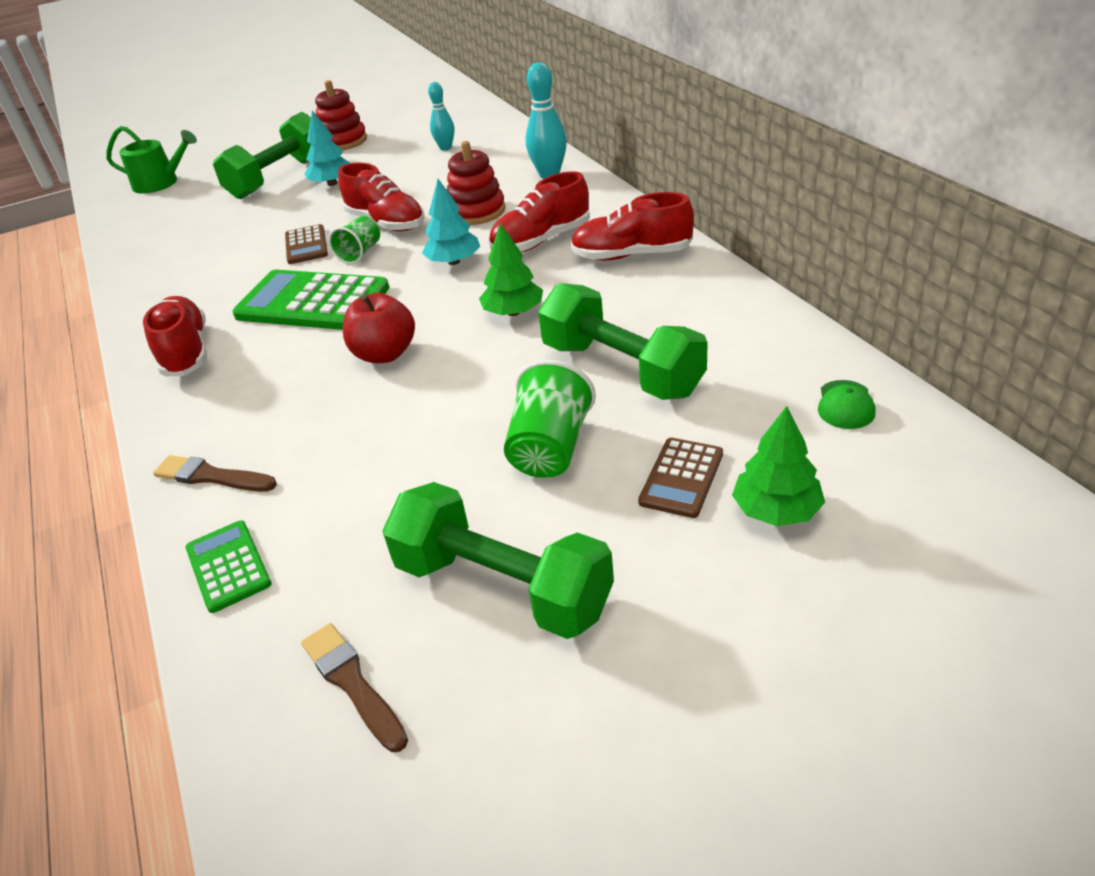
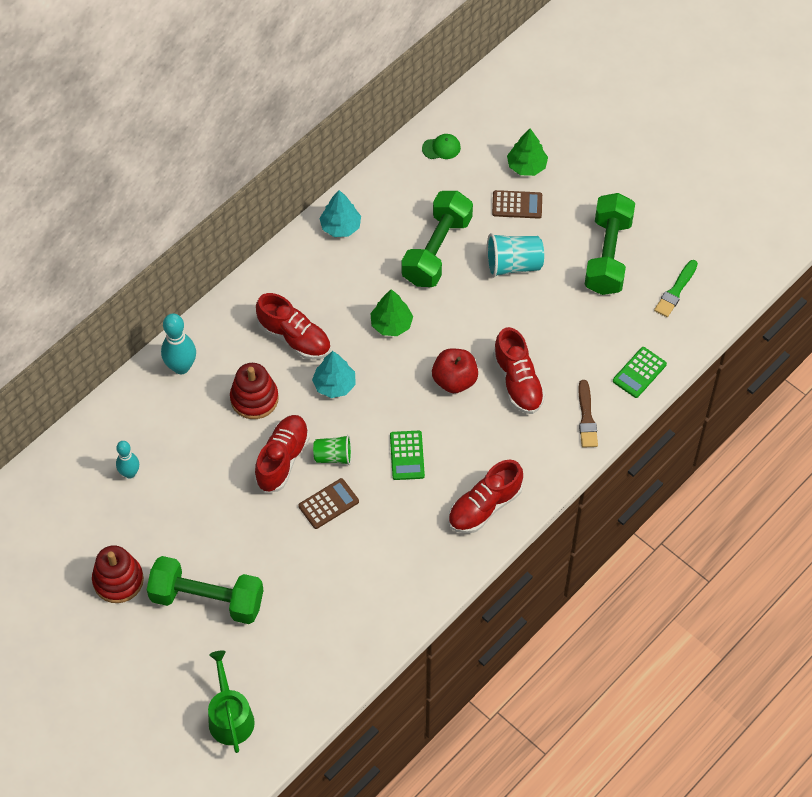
camera: 115 degrees left, 20 degrees up
green calculator [232,270,389,330] -> green calculator [390,431,425,480], size x0.52
brown brush [301,623,408,752] -> green brush [654,260,698,317]
turquoise tree [305,111,350,186] -> turquoise tree moved to [319,190,361,237]
green cup [504,360,596,478] -> turquoise cup [487,233,544,278]
red shoe [570,192,694,260] -> red shoe moved to [493,327,545,414]

